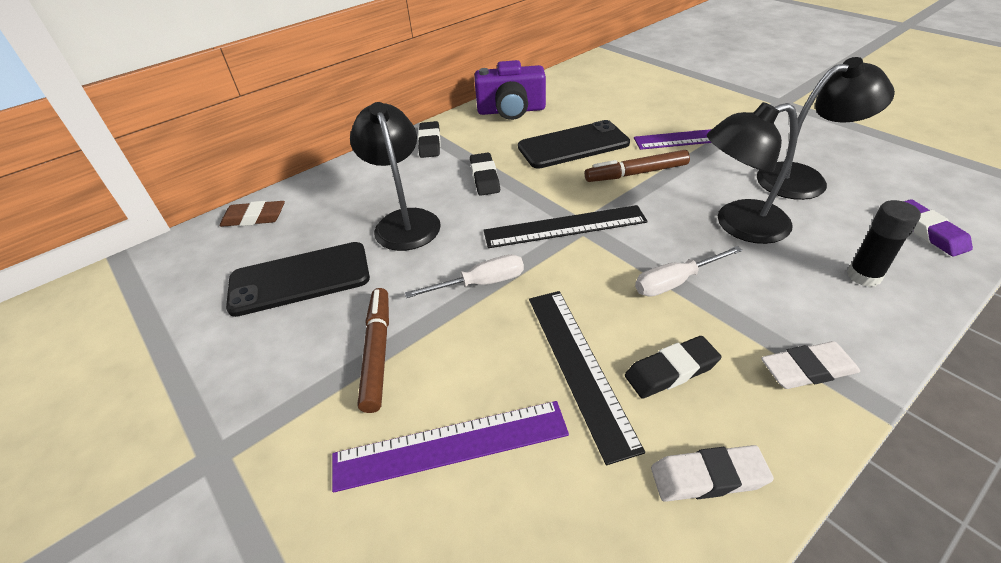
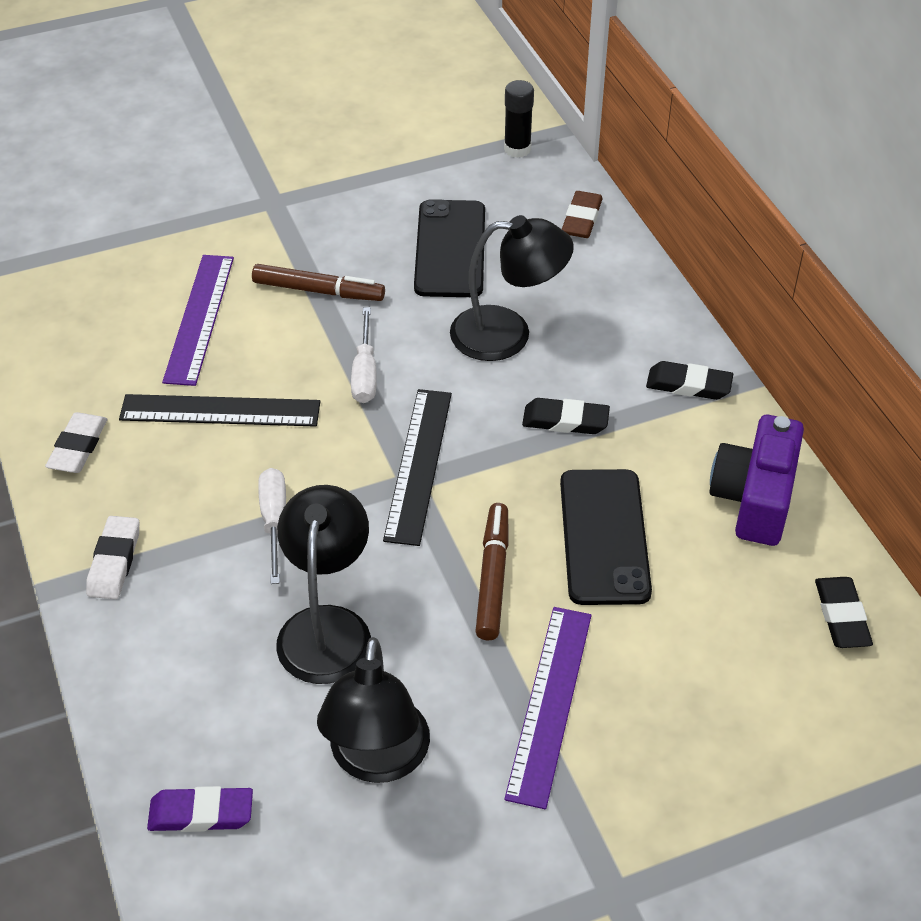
camera: 105 degrees right, 5 degrees up
black eraser [625,336,722,399] -> black eraser moved to [815,577,873,648]
black glue stick [847,200,921,287] -> black glue stick moved to [504,80,534,158]

